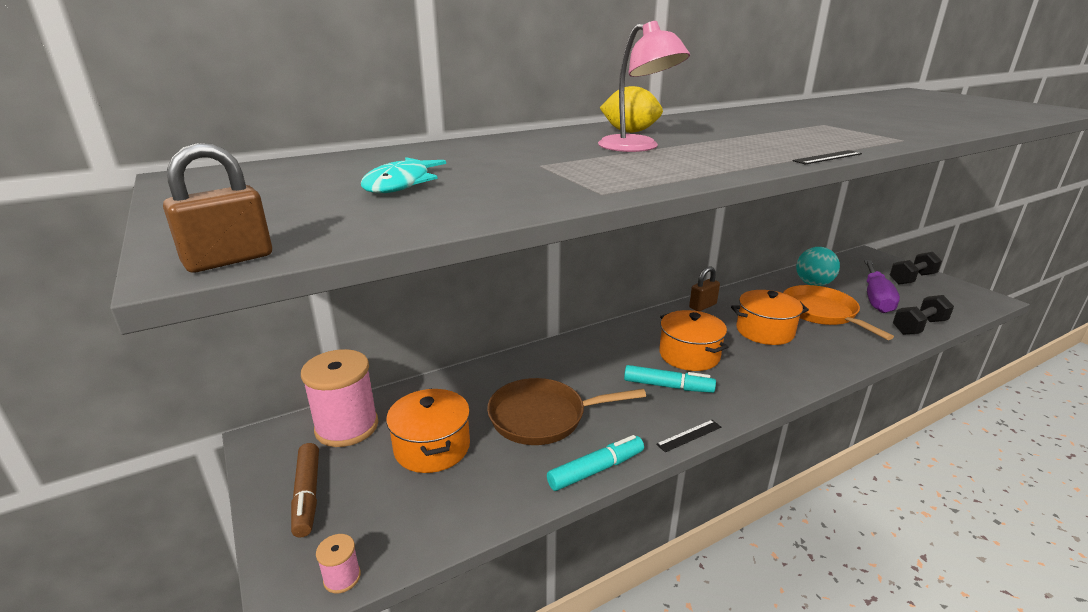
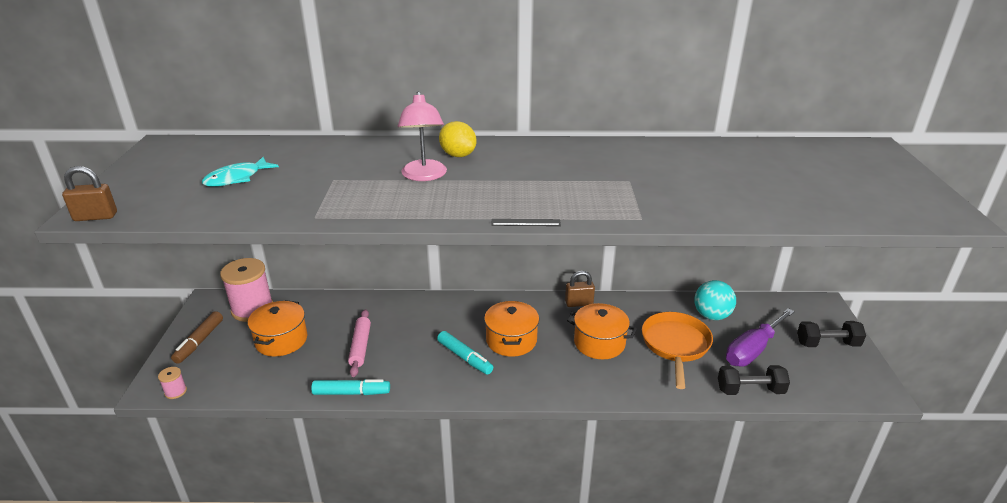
camera: 30 degrees right, 5 degrees up
brown pan [487,378,646,445] -> pink rolling pin [348,309,371,377]
black ruler [656,420,721,452] -> none

